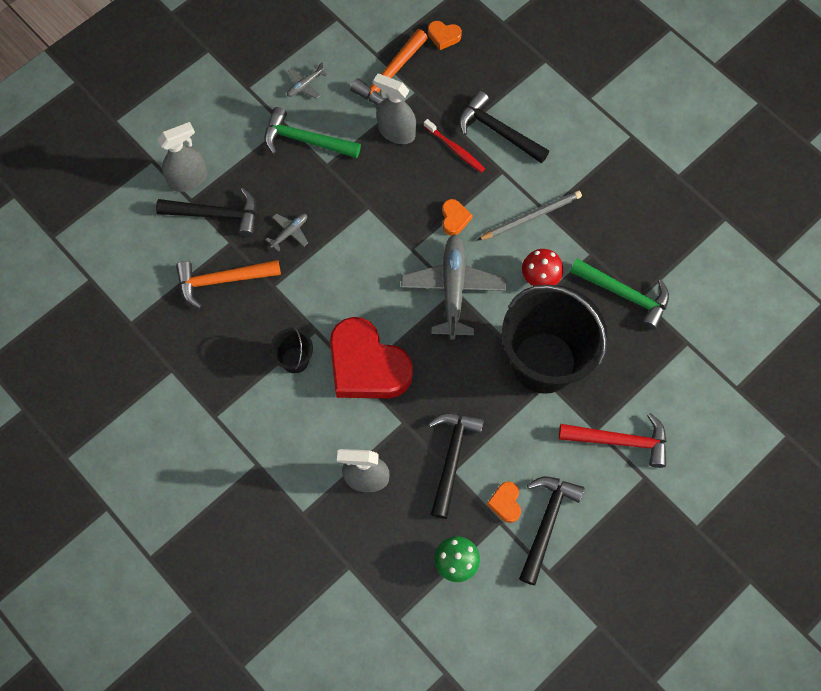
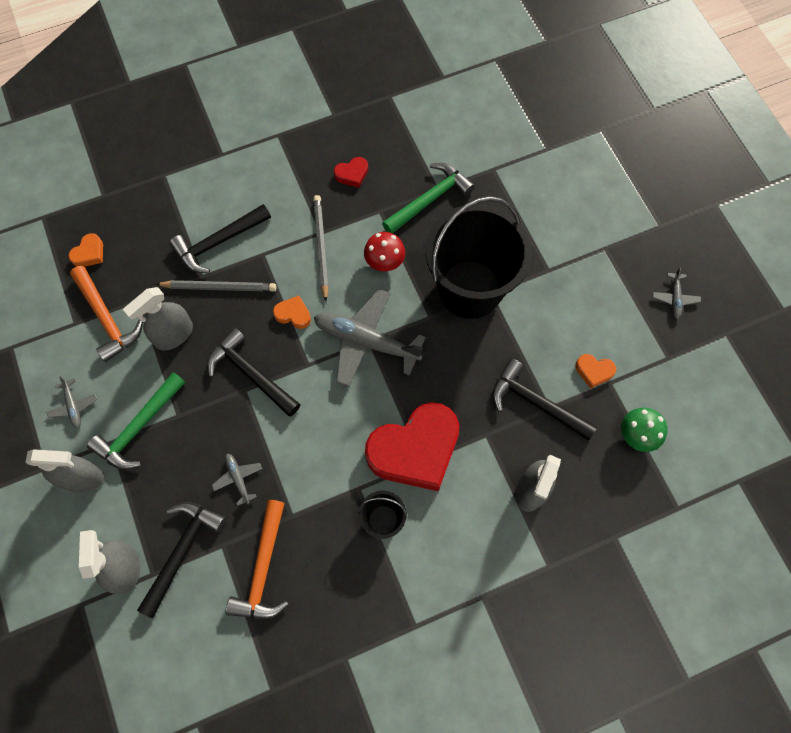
camera: 70 degrees left, 0 degrees up
red toothbrush [424,119,485,173] -> grey pencil [156,280,276,292]
black hammer [519,476,585,585] -> black hammer moved to [207,328,301,417]
red hammer [559,413,667,468] -> none
none -> grey spray bottle [26,449,104,493]
none -> red heart [334,157,368,188]
none -> grey plane [653,267,701,319]

